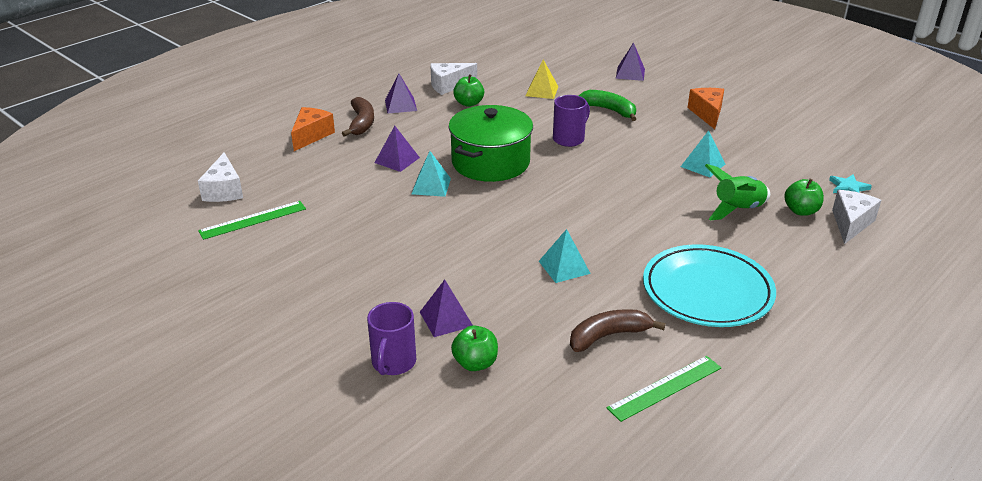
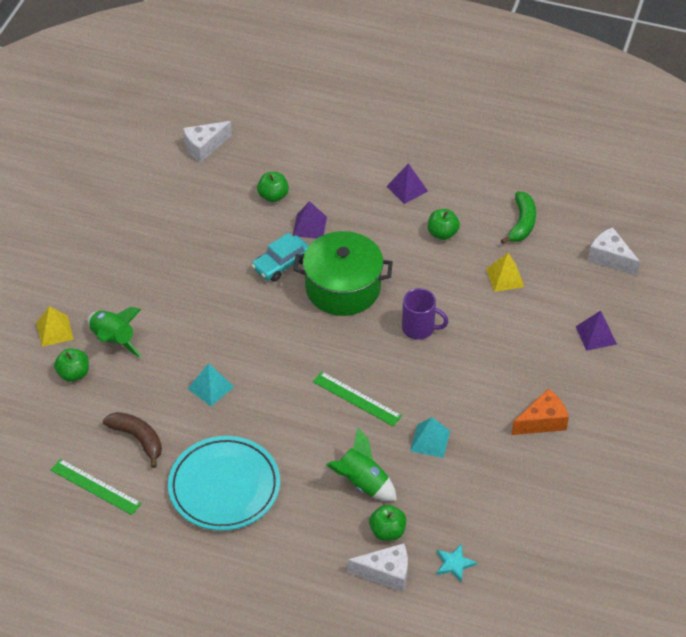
camera: 65 degrees right, 15 degrees up
green ruler [198,201,306,240] -> green ruler moved to [313,371,402,426]
orange cheese [291,107,335,151] -> none
brown banana [342,97,374,137] -> none
purple mug [367,302,416,375] -> yellow pyramid [36,306,74,347]
turquoise pyramid [412,151,451,197] -> turquoise car [251,233,309,282]
purple pyramid [420,280,473,337] -> green rocket [87,307,141,357]
white cheese [430,63,477,95] -> white cheese moved to [588,227,640,276]
green banana [579,90,636,121] -> green banana moved to [501,191,536,244]
none -> green apple [257,172,289,202]

